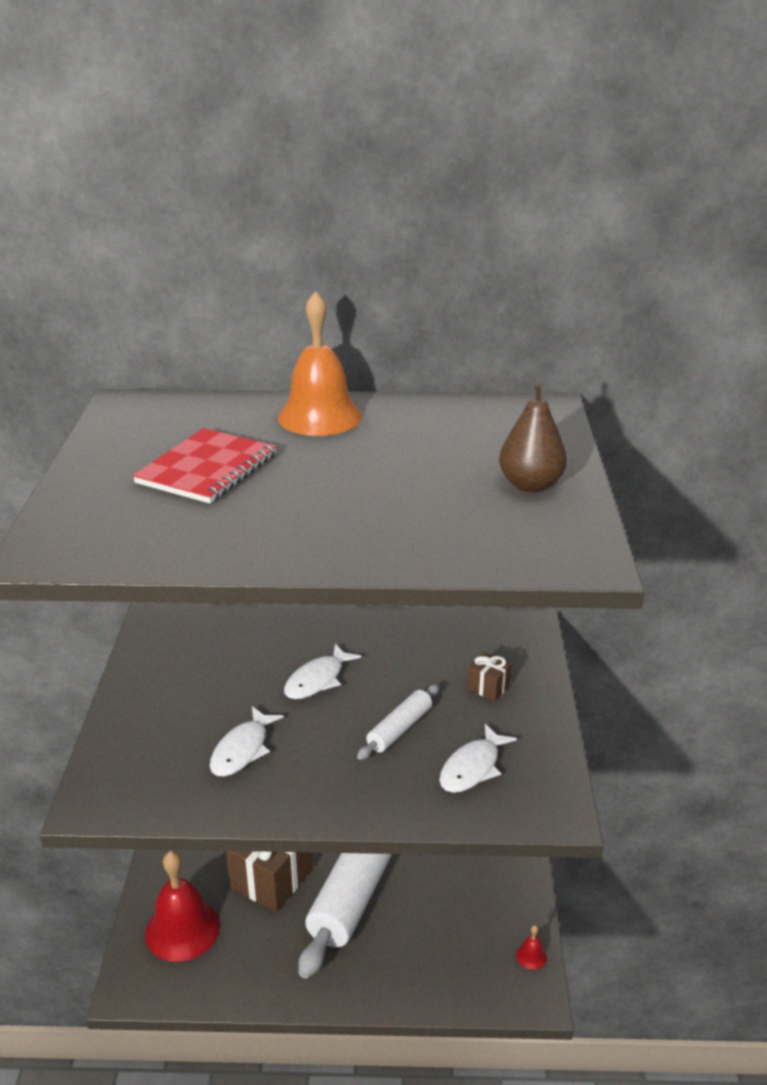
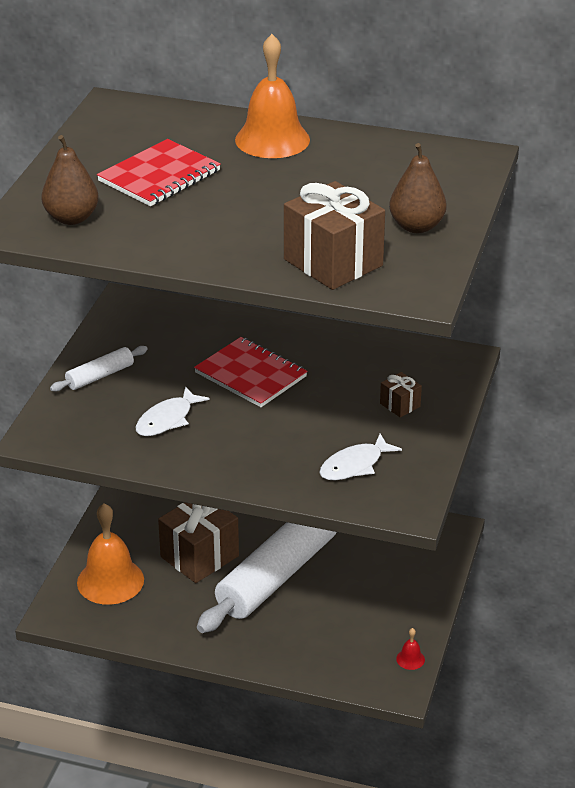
camera: 15 degrees right, 5 degrees up
red bell [145,851,220,962] -> orange bell [77,503,144,605]
white fish [284,644,361,699] -> red notebook [194,337,307,407]
white rolling pin [357,684,439,760] -> white rolling pin moved to [50,346,148,392]
none -> brown pear [41,135,99,225]
none -> brown gift [284,181,385,290]

